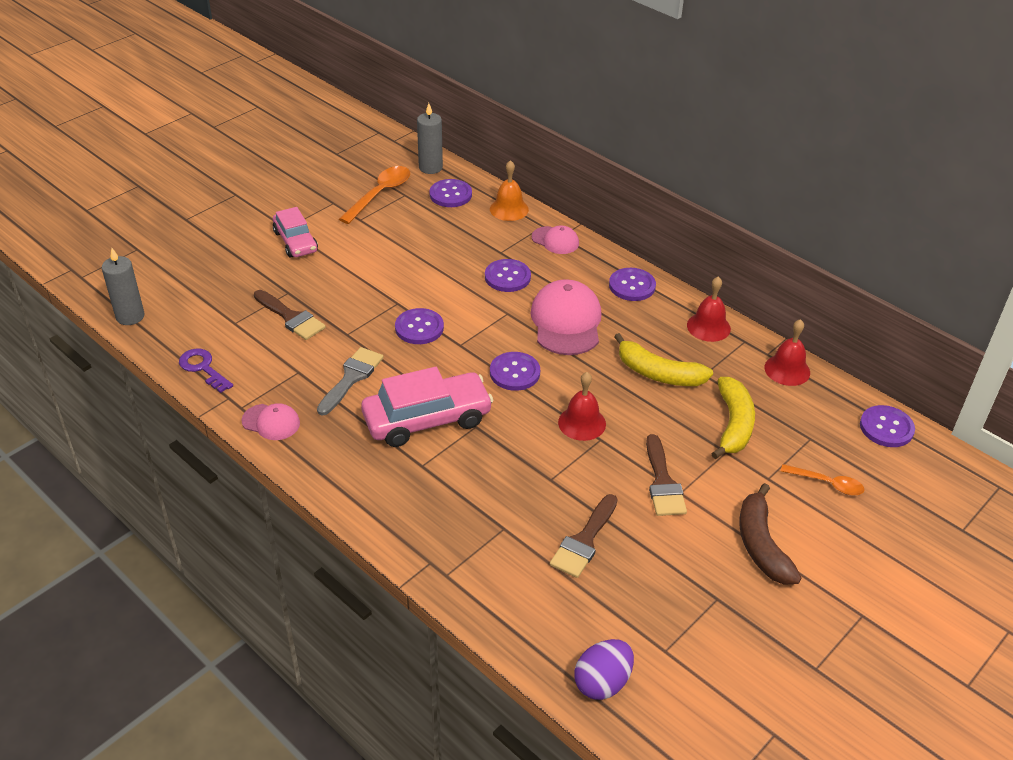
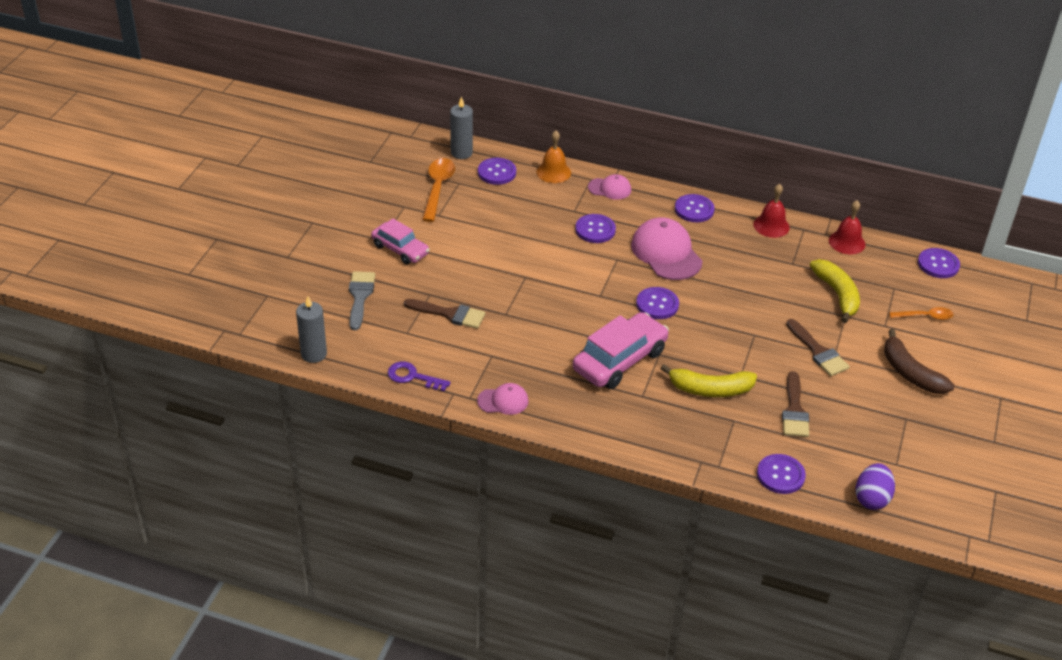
camera: 25 degrees left, 0 degrees up
grey brush [317,347,384,415] -> grey brush moved to [349,271,375,330]
purple button [395,308,444,344] -> purple button moved to [757,454,806,494]
red bell [558,372,606,441] -> none
yellow banana [614,333,713,386] -> yellow banana moved to [660,364,757,397]

